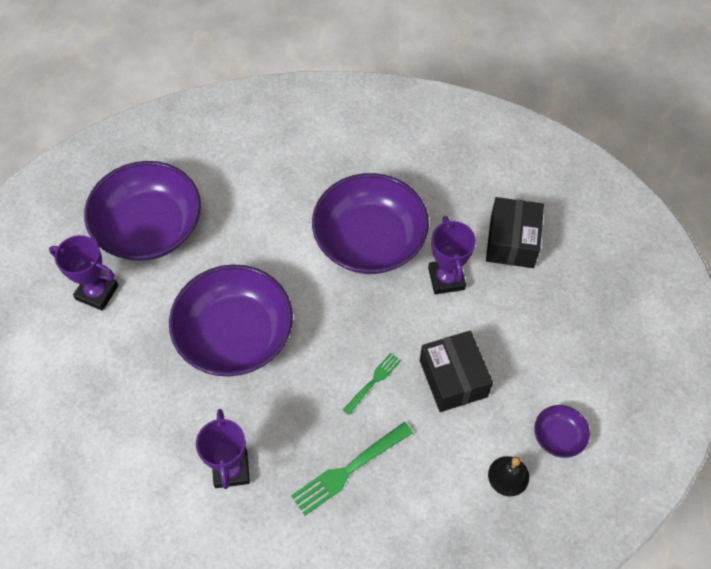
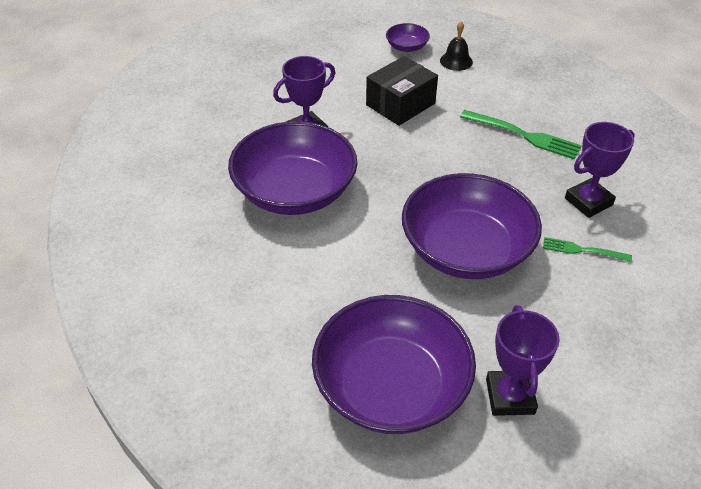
camera: 115 degrees left, 15 degrees down
green fork [343,353,401,415] -> green fork moved to [543,237,632,262]
black box [486,197,544,268] -> none

